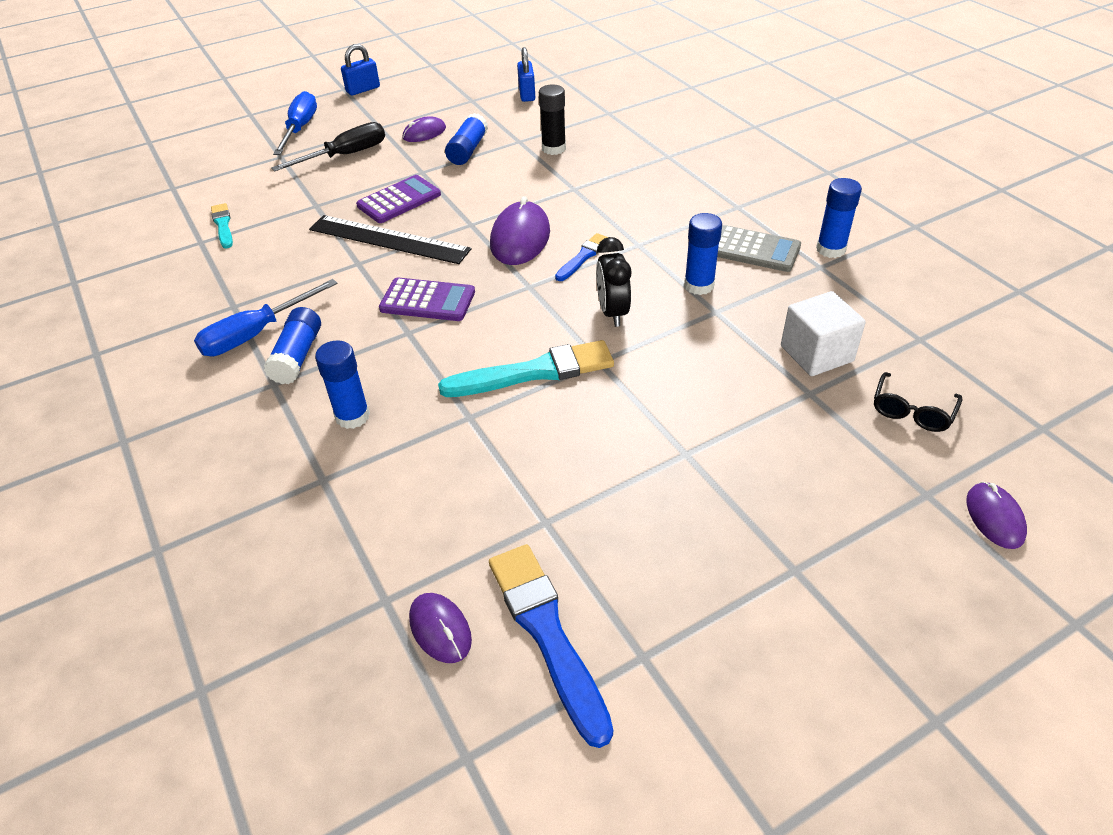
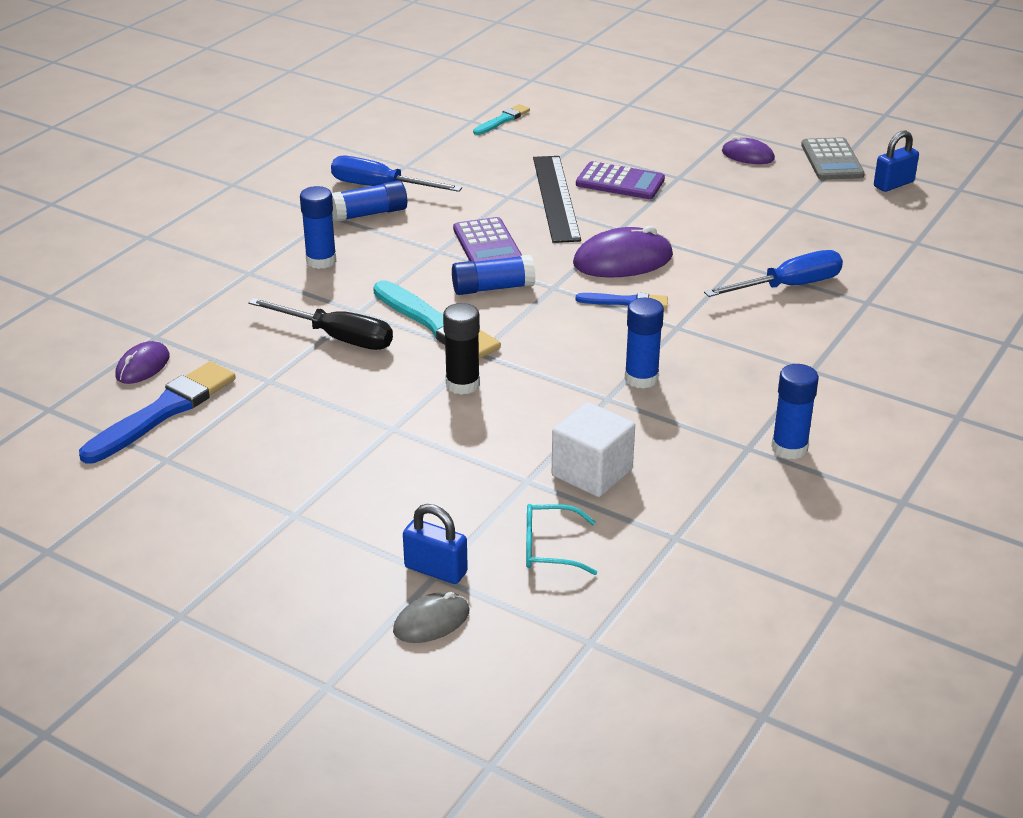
camera: 60 degrees right, 10 degrees down
black screwdriver [271,122,385,172] -> black screwdriver moved to [248,298,393,350]
blue screwdriver [273,91,317,155] -> blue screwdriver moved to [704,250,843,297]
blue padlock [341,44,380,96] -> blue padlock moved to [403,504,468,584]
blue glue stick [445,113,488,165] -> blue glue stick moved to [452,255,536,295]
black glue stick [539,84,566,155] -> black glue stick moved to [443,303,480,395]
black clock [596,237,631,327] -> none
grey calculator [717,225,801,272] -> grey calculator moved to [801,137,865,180]
black glasses [874,372,962,432] -> turquoise glasses [526,504,597,575]
purple mouse [966,482,1027,549] -> grey mouse [393,592,469,643]

